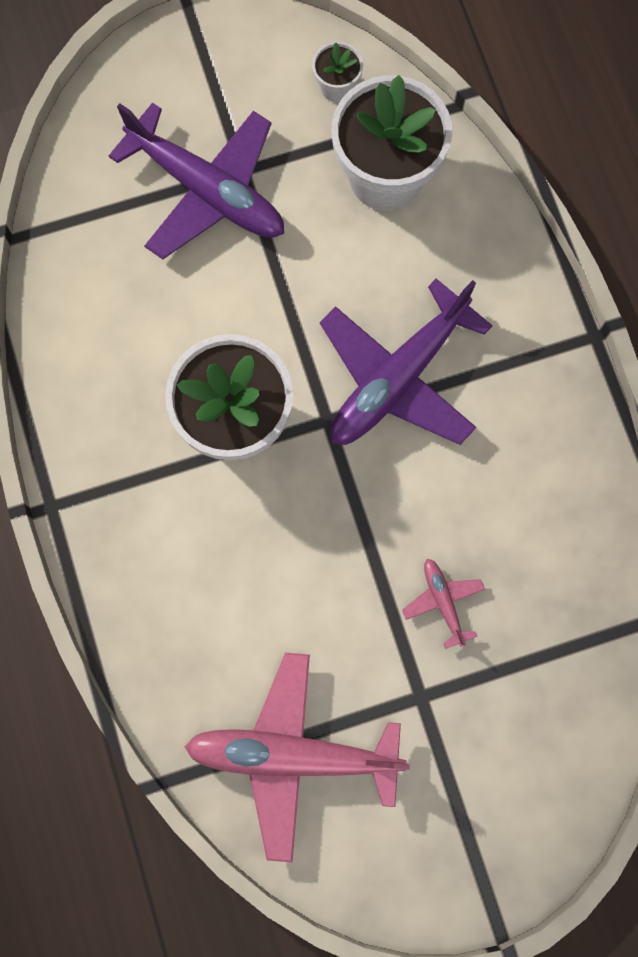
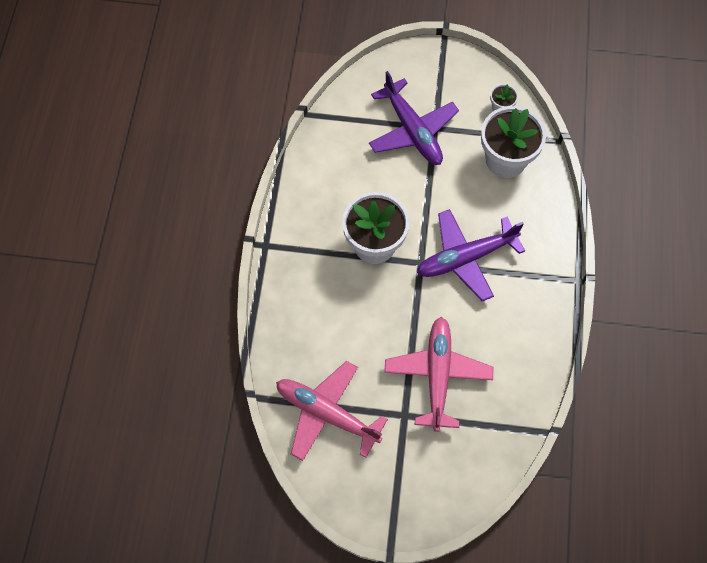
camera: 25 degrees right, 10 degrees down
pink plane [402,559,485,649] -> pink plane [384,317,493,432], size x2.28

